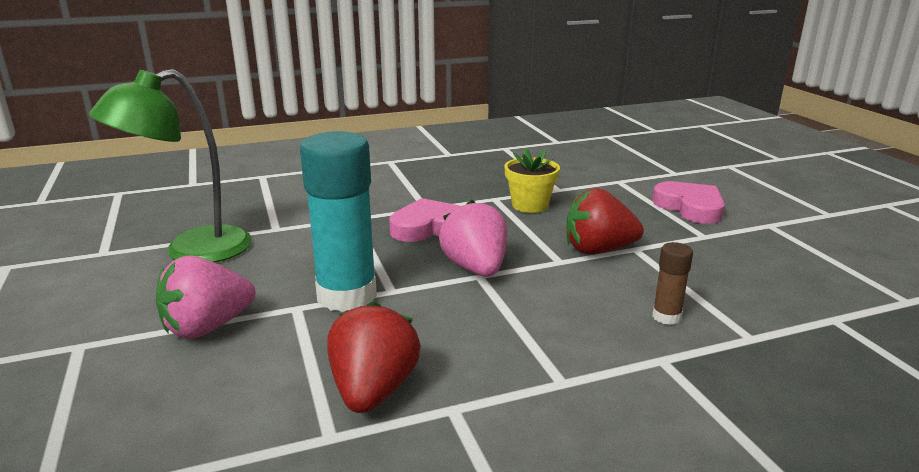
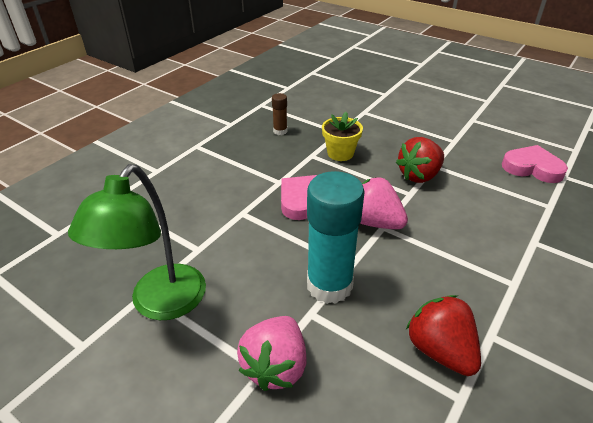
camera: 35 degrees left, 15 degrees up
pink heart [652,181,725,224] -> pink heart moved to [502,145,568,183]
brown glue stick [652,242,693,325] -> brown glue stick moved to [272,93,287,135]

